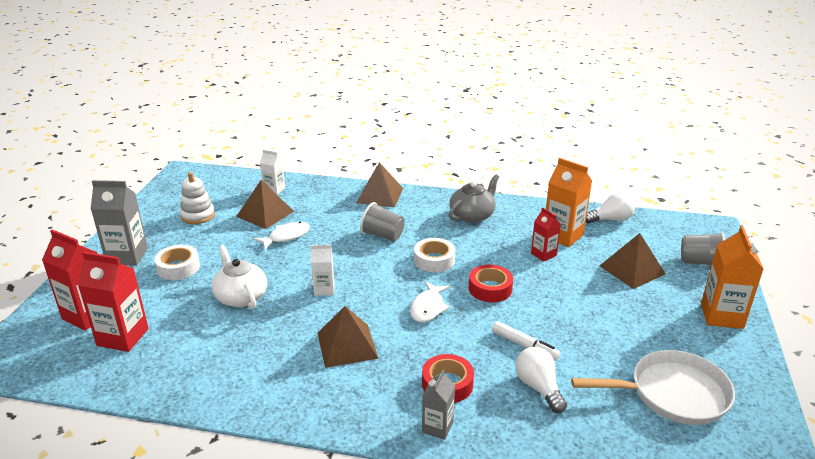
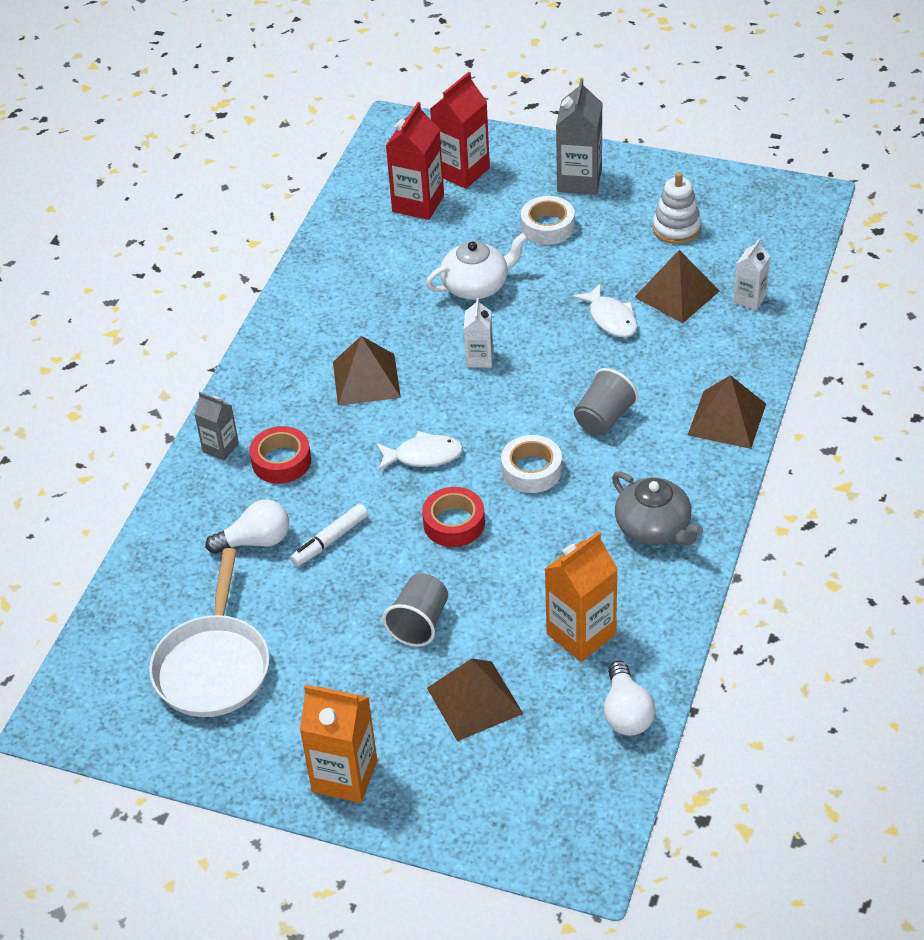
camera: 100 degrees right, 15 degrees up
white fish [410,281,450,322] -> white fish turned 150 degrees clockwise [376,431,463,471]
red carton [531,208,561,262] -> none
grey cup [681,232,725,266] -> grey cup moved to [383,573,448,647]

